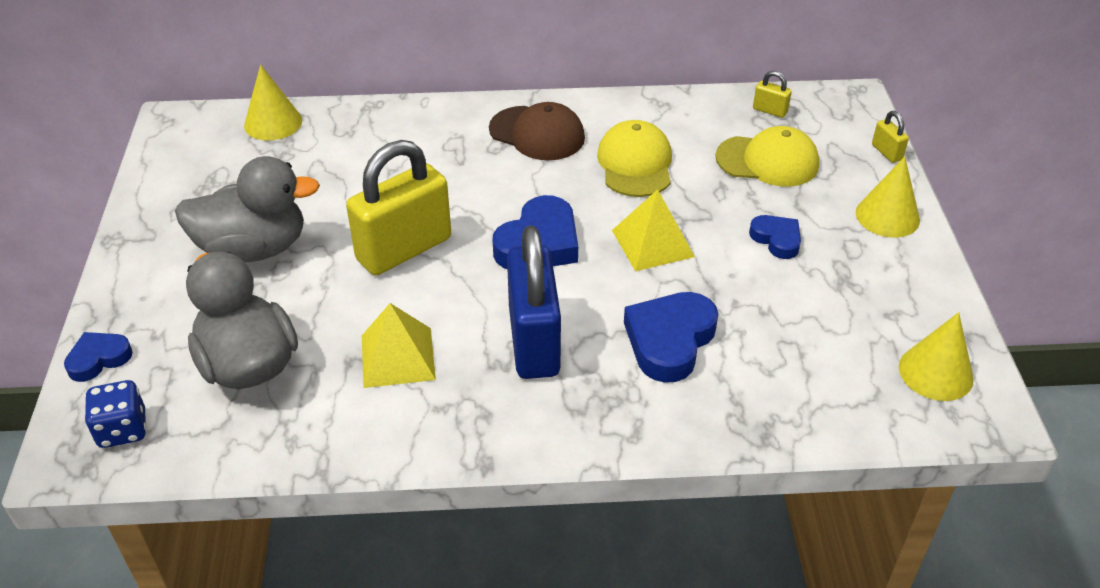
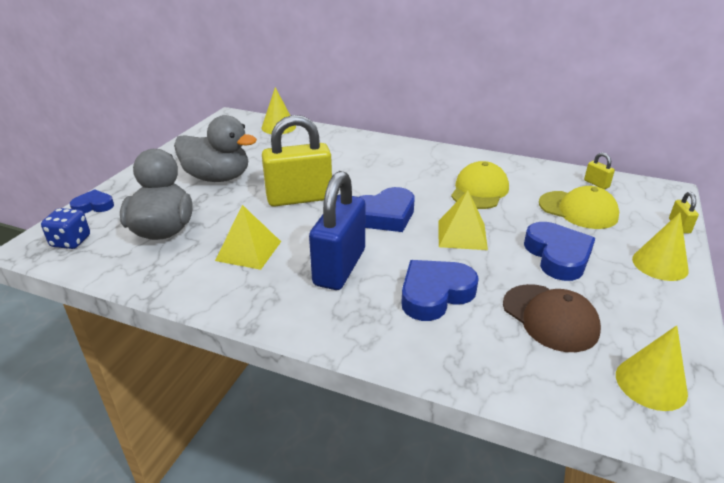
camera: 25 degrees right, 10 degrees down
brown cap [489,102,585,160] -> brown cap moved to [503,284,601,352]
blue heart [749,215,801,259] -> blue heart [524,222,595,281], size x1.72

